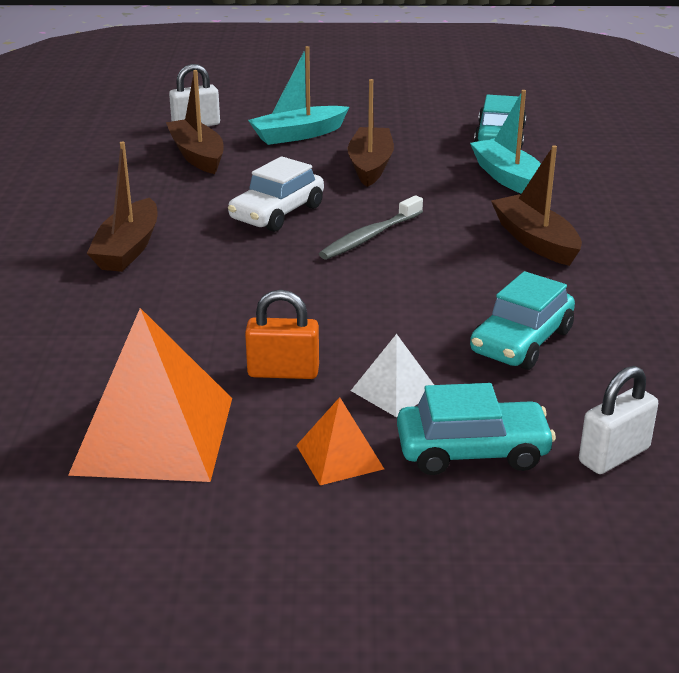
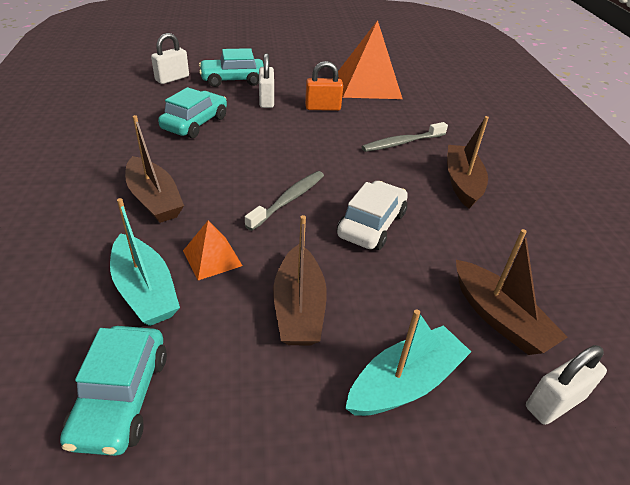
camera: 170 degrees right, 10 degrees up
orange pyramid [296,397,384,485] -> orange pyramid moved to [183,220,243,280]
white pyramid [351,334,434,417] -> white padlock [259,53,274,108]
none -> grey toothbrush [362,122,448,152]

